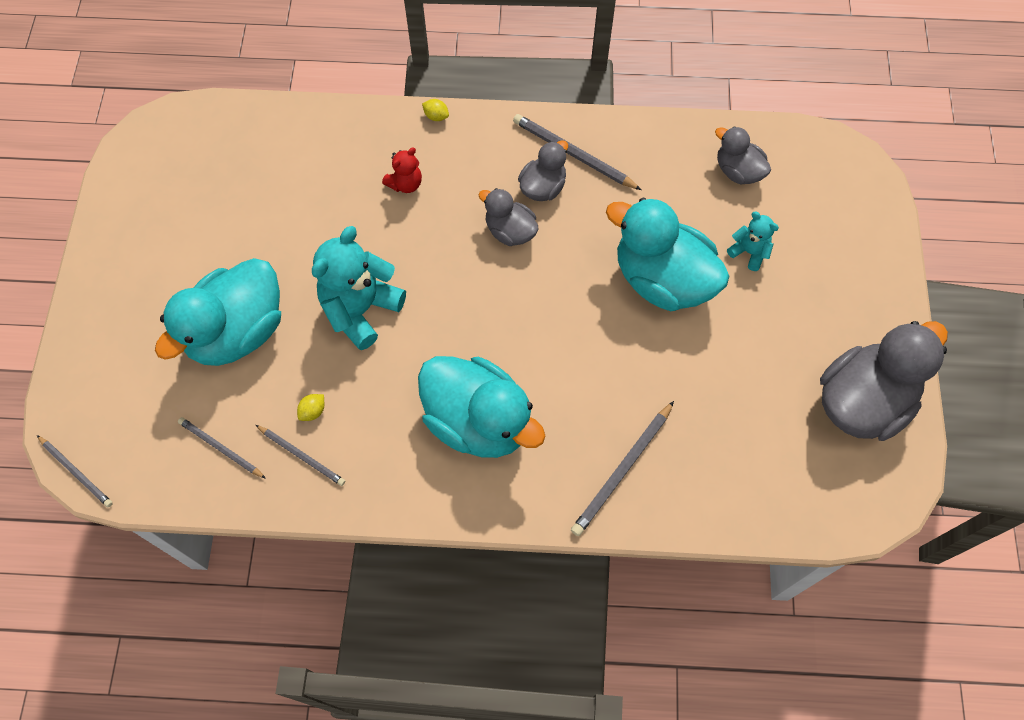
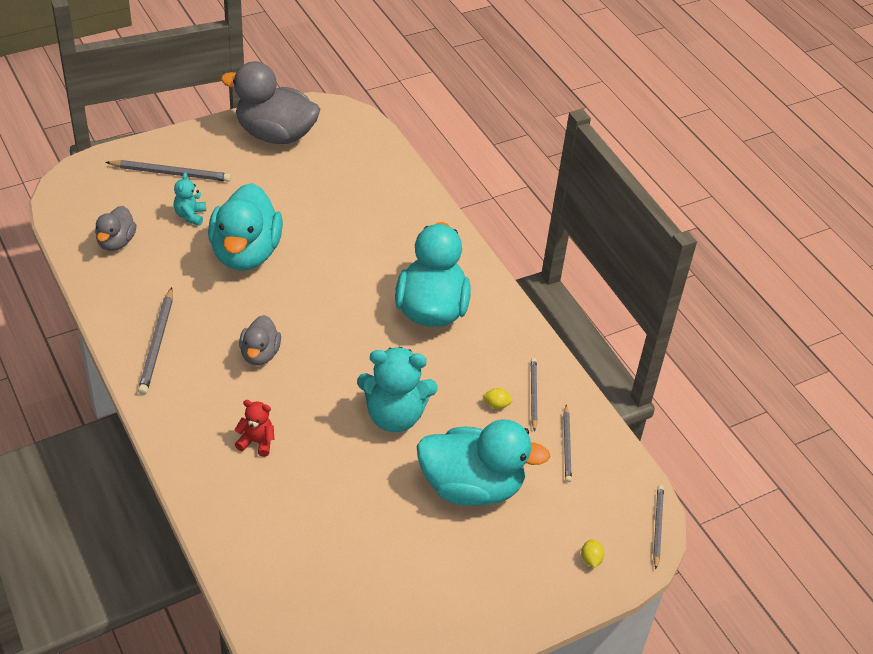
camera: 125 degrees left, 20 degrees down
yellow lemon [422,99,449,121] -> yellow lemon moved to [581,539,604,568]
grey duck [518,140,568,201] -> none
grey pencil [571,401,674,536] -> grey pencil moved to [106,160,231,182]

